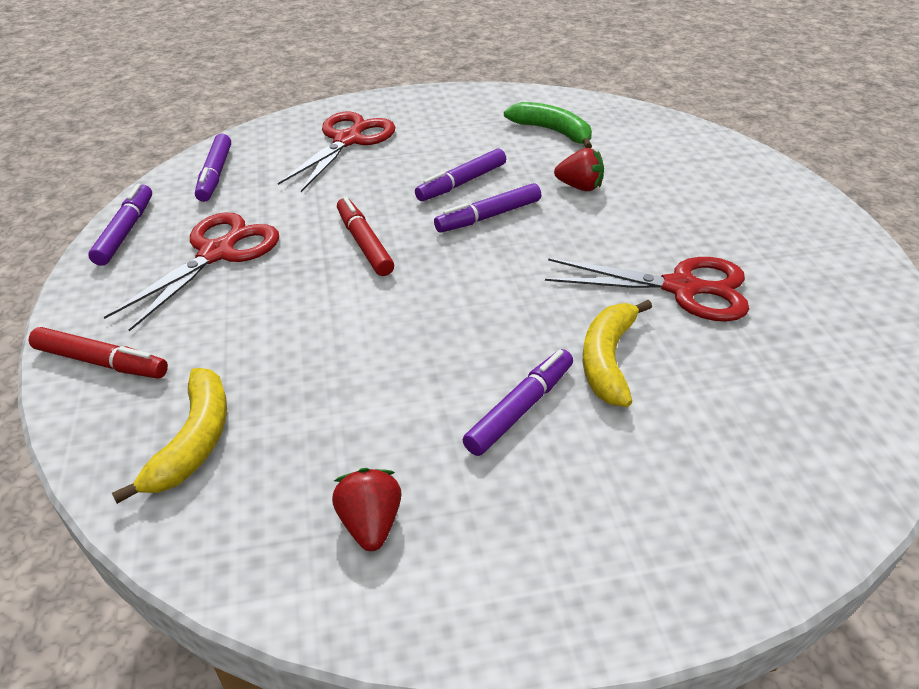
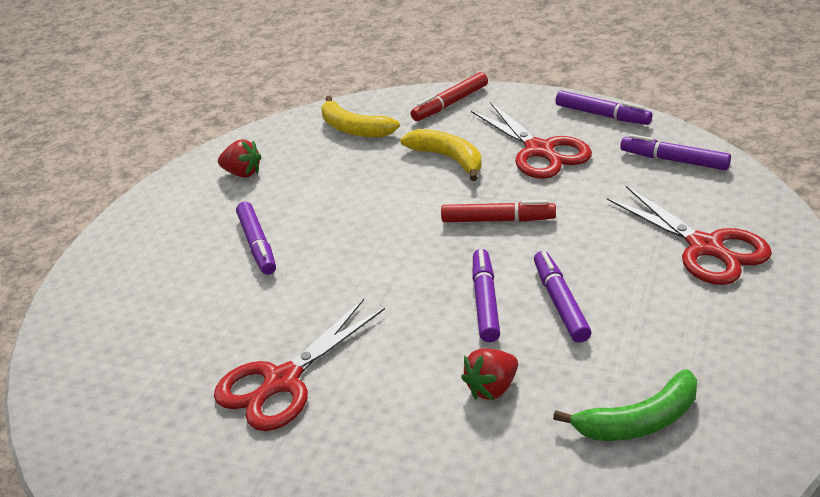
camera: 125 degrees right, 5 degrees down
yellow banana [583,300,652,407] -> yellow banana moved to [400,129,482,181]

